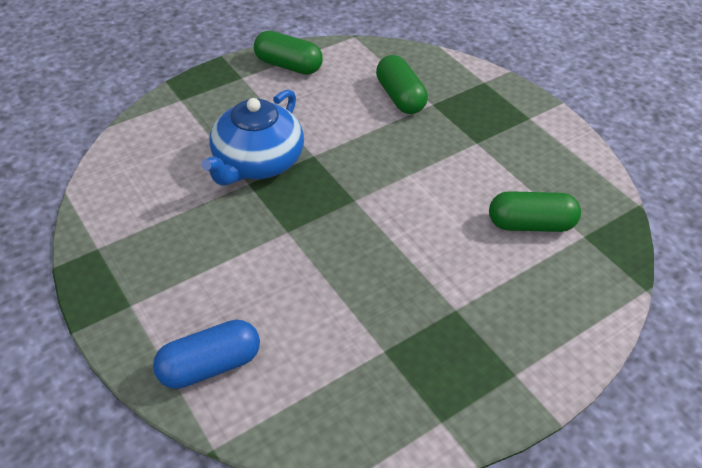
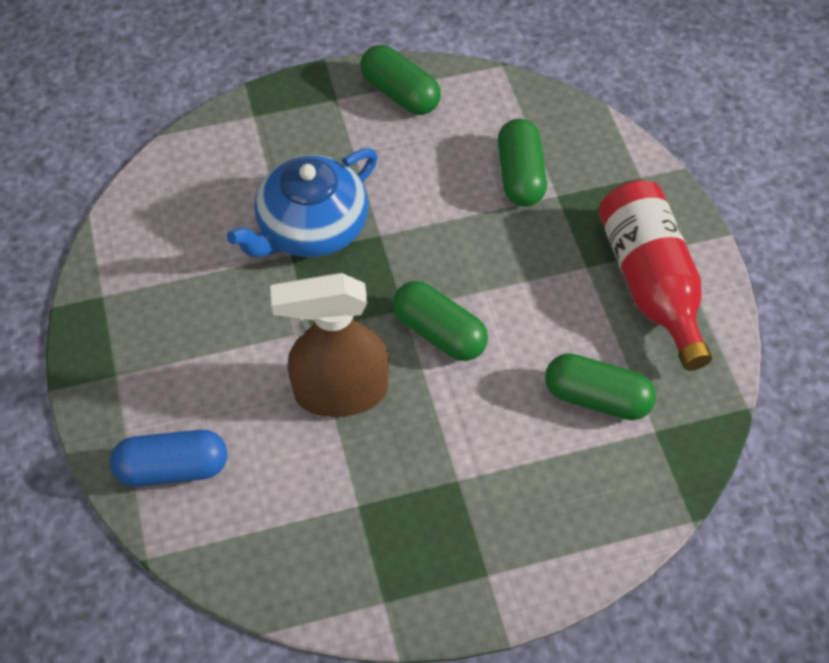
camera: 20 degrees right, 10 degrees up
none -> brown spray bottle [270,273,389,417]
none -> green capsule [393,281,488,361]
none -> red bottle [599,180,712,371]

